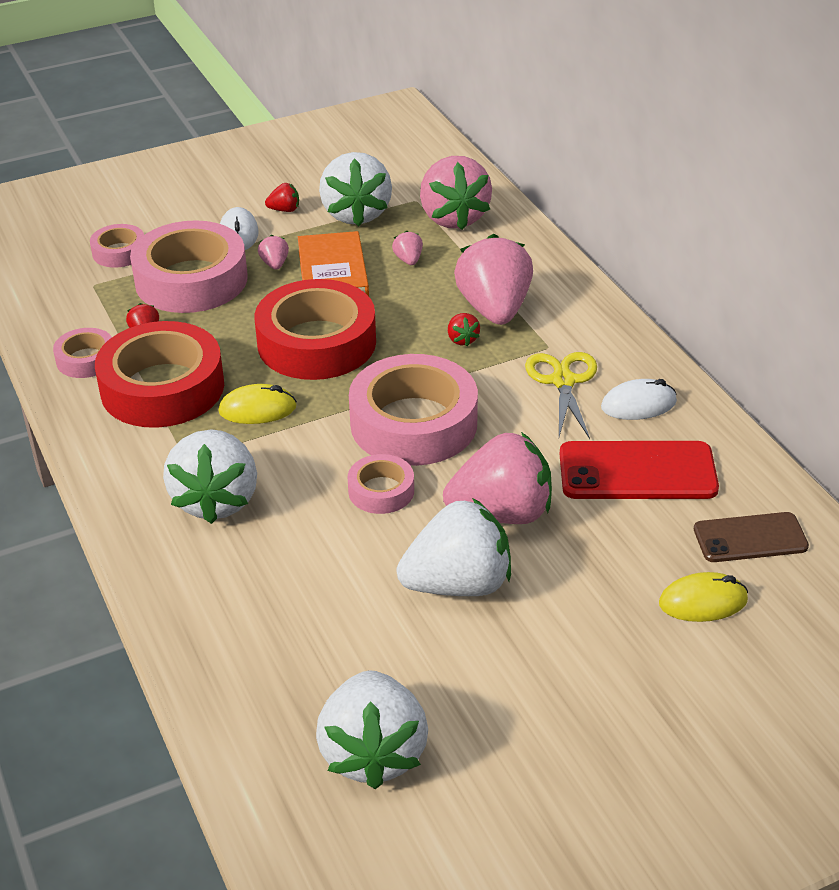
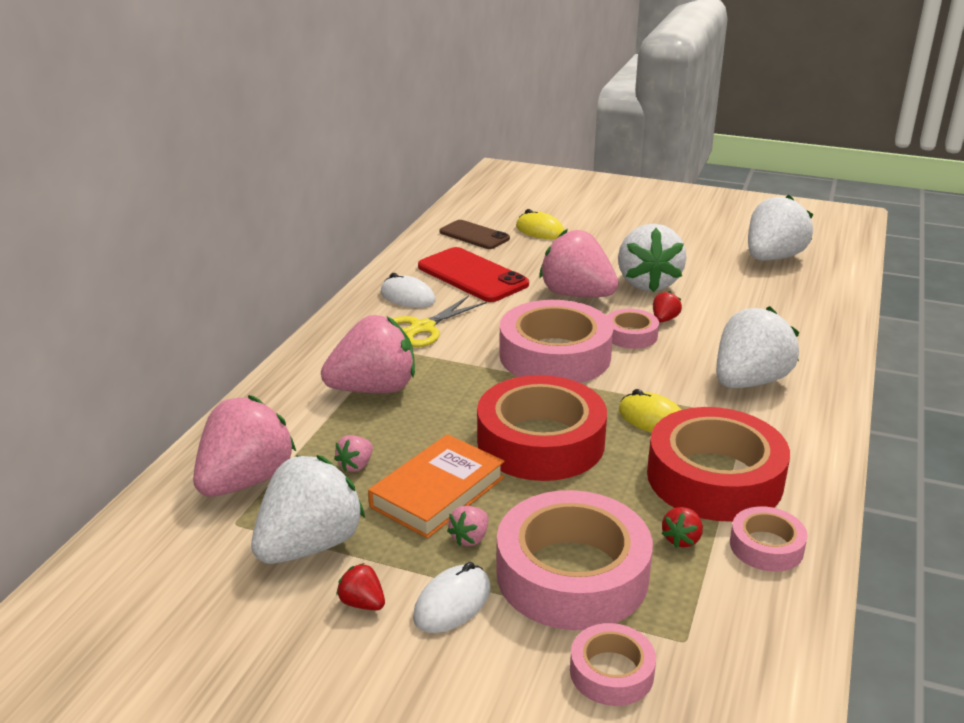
camera: 135 degrees left, 10 degrees down
white strawberry [397,498,511,596] -> white strawberry turned 120 degrees counterclockwise [618,224,687,292]
red strawberry [448,313,480,346] -> red strawberry moved to [653,291,682,322]
pink strawberry [454,234,533,325] -> pink strawberry turned 150 degrees counterclockwise [321,315,415,393]

